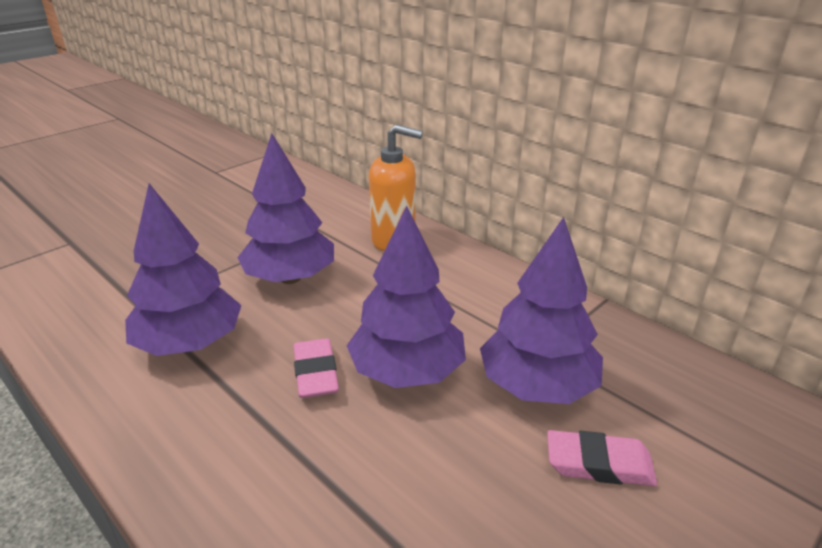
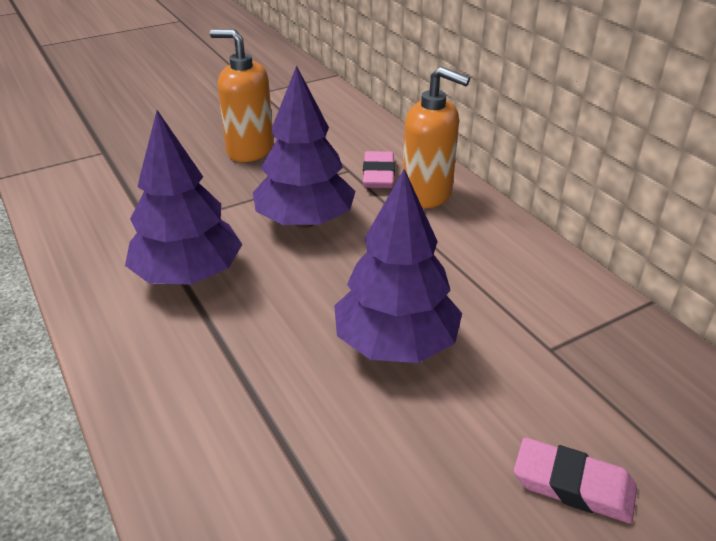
camera: 15 degrees right, 5 degrees up
pink eraser [293,338,339,398] -> pink eraser moved to [363,151,395,188]
purple tree [480,217,603,404] -> none
none -> orange soap dispenser [210,29,274,162]

